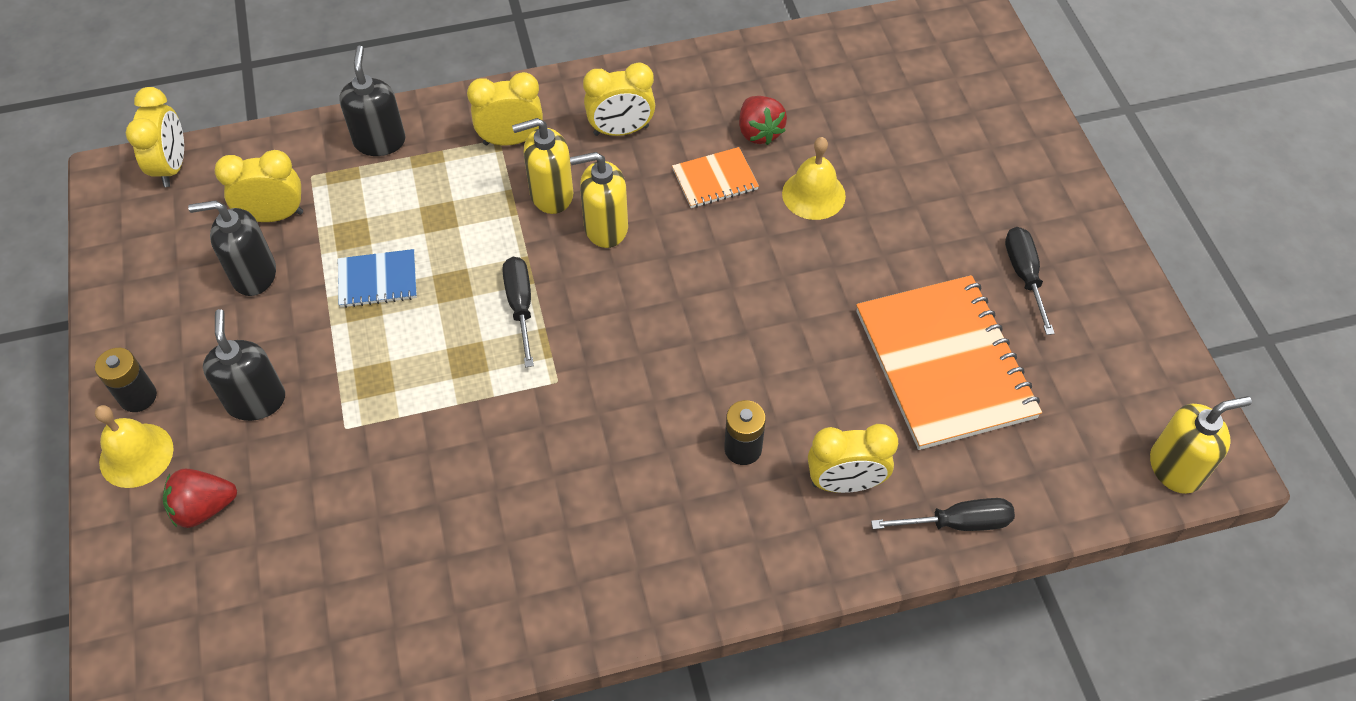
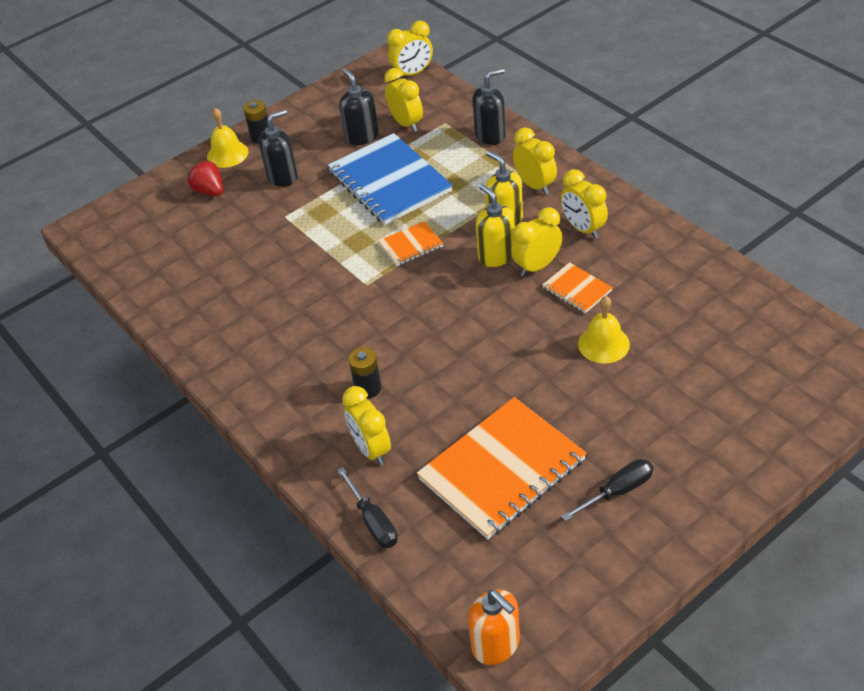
camera: 70 degrees right, 10 degrees down
blue notebook [338,249,417,308] -> blue notebook [328,133,453,225], size x2.13
black screwdriver [502,257,534,367] -> orange notebook [378,221,443,266]
red strawberry [739,96,787,145] -> none
yellow soap dispenser [1150,396,1252,494] -> orange soap dispenser [468,589,520,665]
none -> yellow clock [511,207,562,277]

